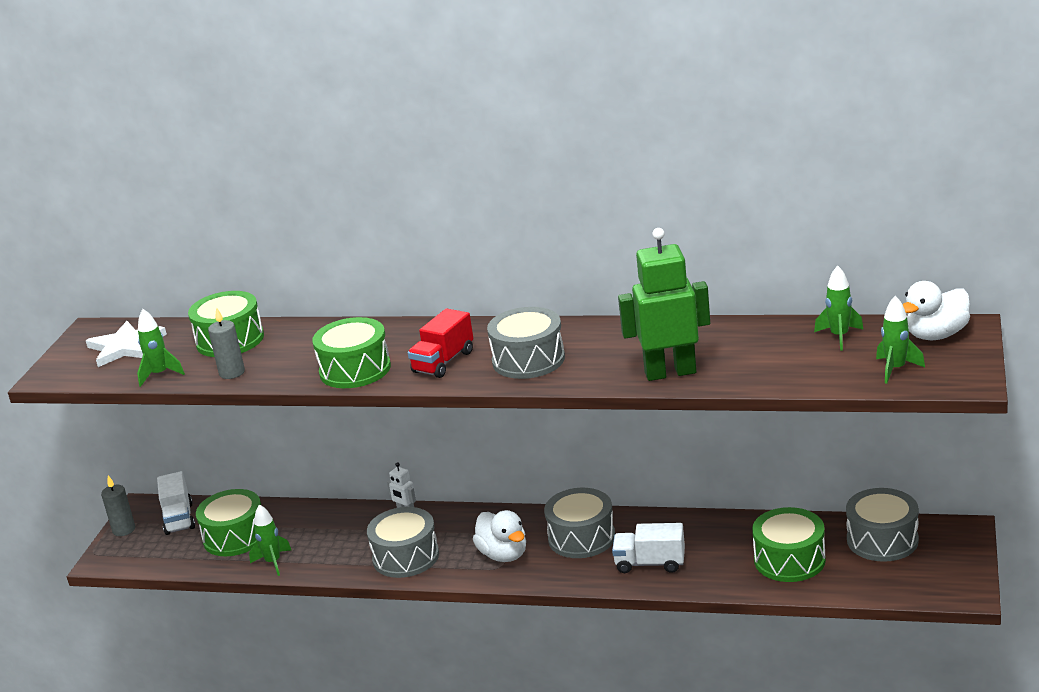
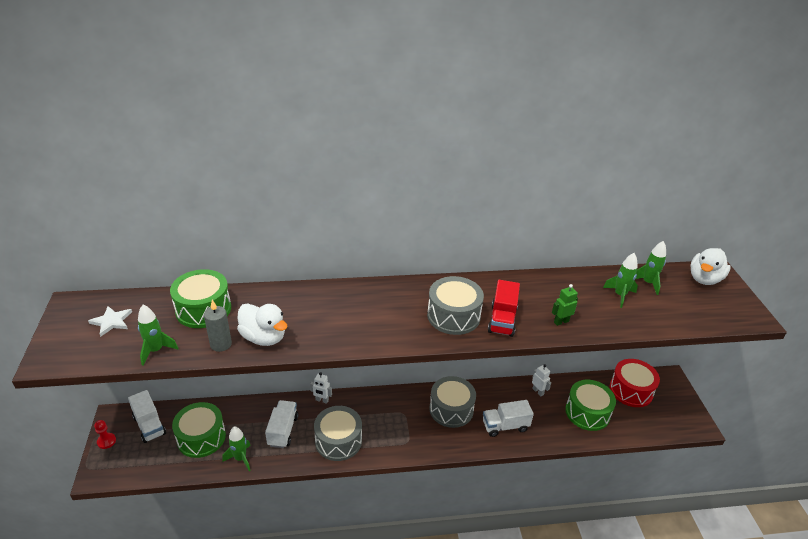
camera: 25 degrees left, 10 degrees up
white star [86,321,167,367] -> white star [88,306,132,337], size x0.63
grey candle [101,475,135,536] -> red pawn [94,420,116,449]
green drum [312,317,391,388] -> none
red truck [408,308,474,378] -> red truck moved to [488,280,520,337]
white duck [473,510,526,562] -> white duck moved to [237,303,288,346]
green robot [618,228,710,381] -> green robot [552,284,578,326], size x0.44
grey drum [846,488,919,562] -> red drum [610,359,660,407]
green rocket [876,296,925,384] -> green rocket moved to [603,253,638,308]
none -> white truck [265,400,299,448]
none -> white robot [532,364,551,396]

